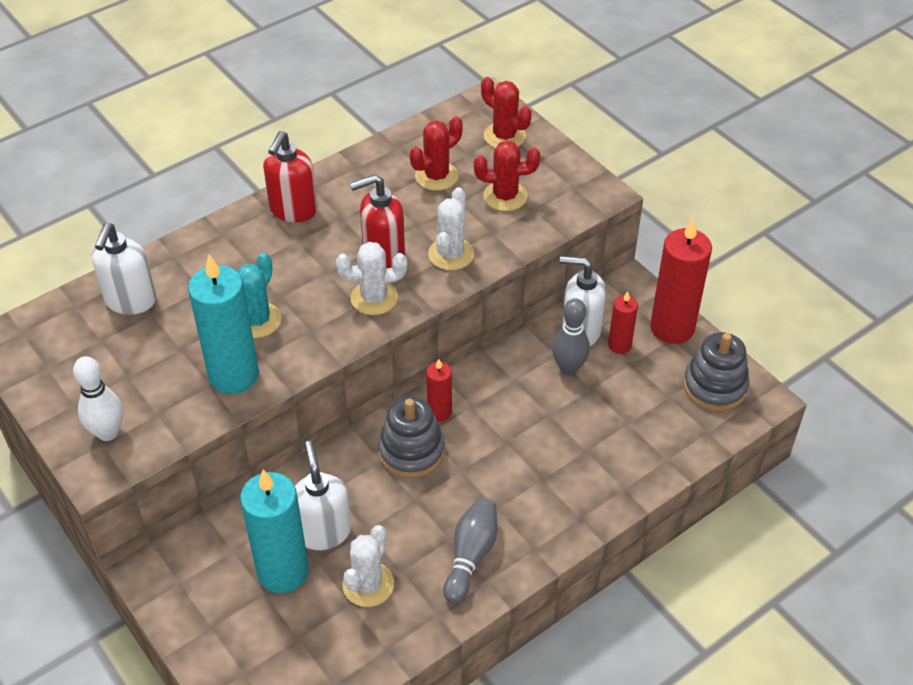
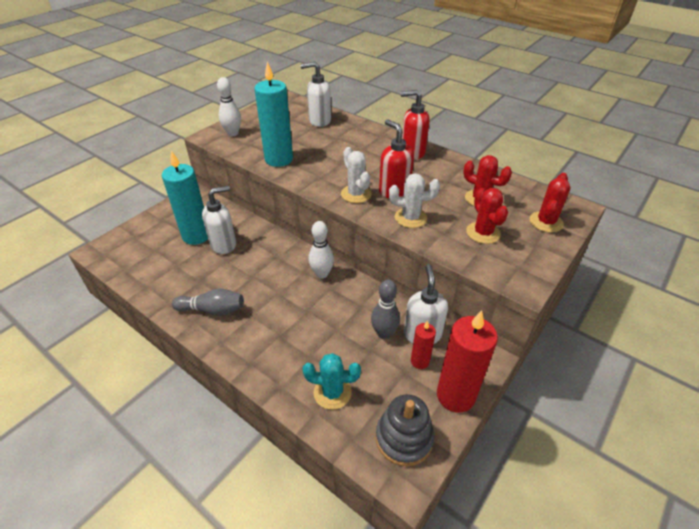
camera: 75 degrees right, 5 degrees down
turquoise cactus [237,253,282,338] -> turquoise cactus moved to [302,353,361,409]
white cactus [342,525,394,607] -> none
grey stacking toy [378,396,445,478] -> none
red candle [426,359,452,422] -> white bowling pin [308,221,334,278]

